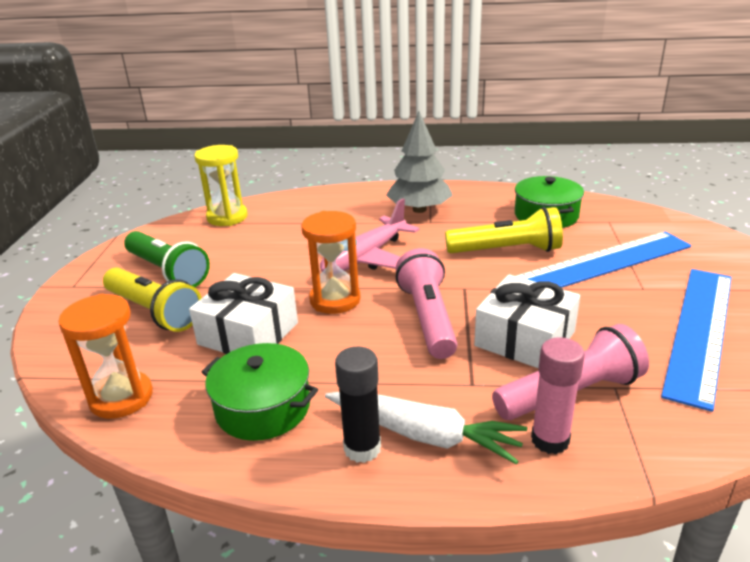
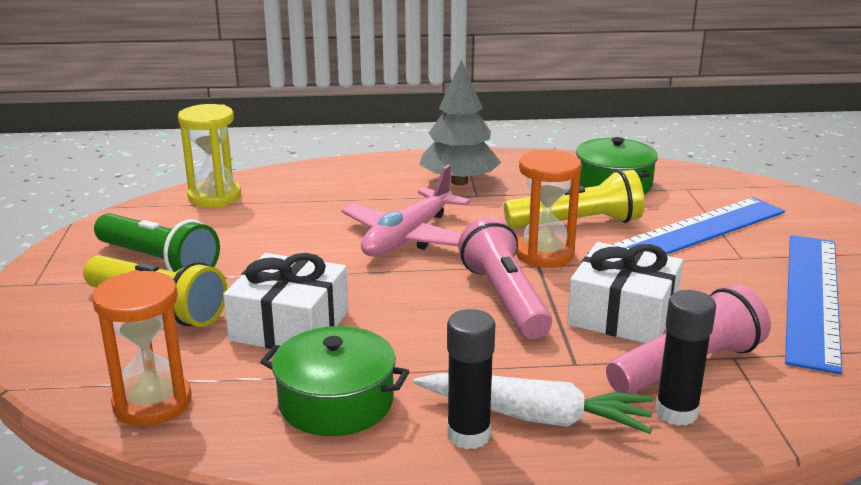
camera: 10 degrees left, 5 degrees down
orange hourglass [301,211,361,314] -> orange hourglass moved to [516,150,582,267]
pink glue stick [531,337,585,454] -> black glue stick [655,290,716,426]

